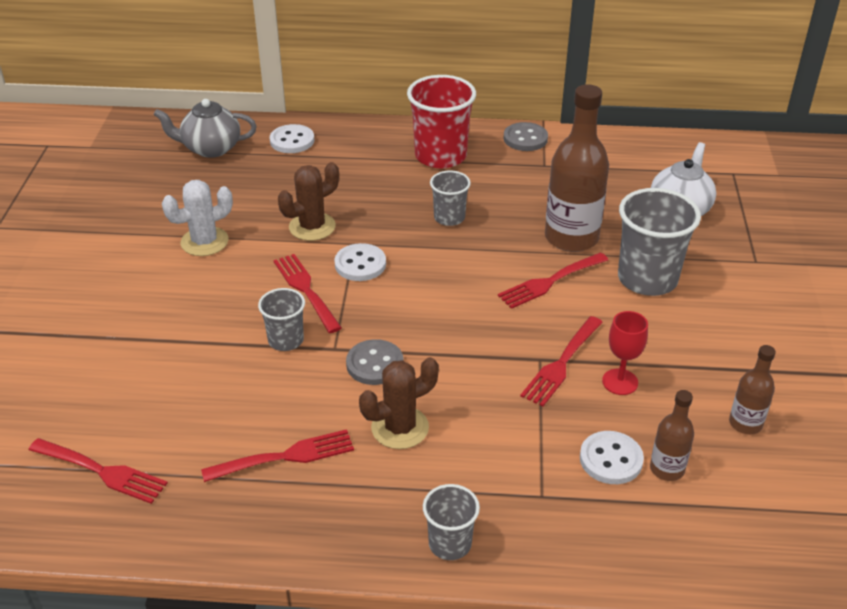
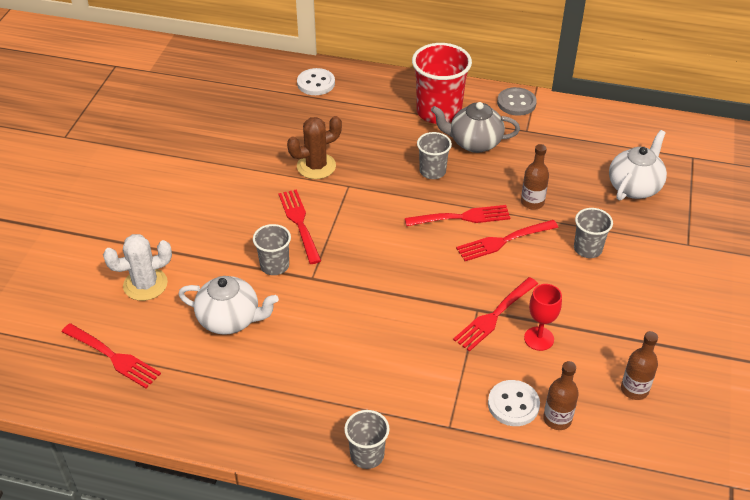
camera: 10 degrees right, 5 degrees up
grey teapot [154,99,257,158] -> grey teapot moved to [431,102,520,153]
white cactus [162,180,233,256] -> white cactus moved to [103,234,172,301]
red fork [201,429,354,482] -> red fork moved to [405,205,510,226]
white button [334,243,386,281] -> none
grey button [346,339,403,385] -> none
brown cactus [359,357,439,449] -> none
brown bottle [545,84,609,252] -> brown bottle [521,144,549,210], size x0.51
grey cup [618,188,701,296] -> grey cup [574,208,613,258], size x0.56
none -> white teapot [178,276,279,335]

